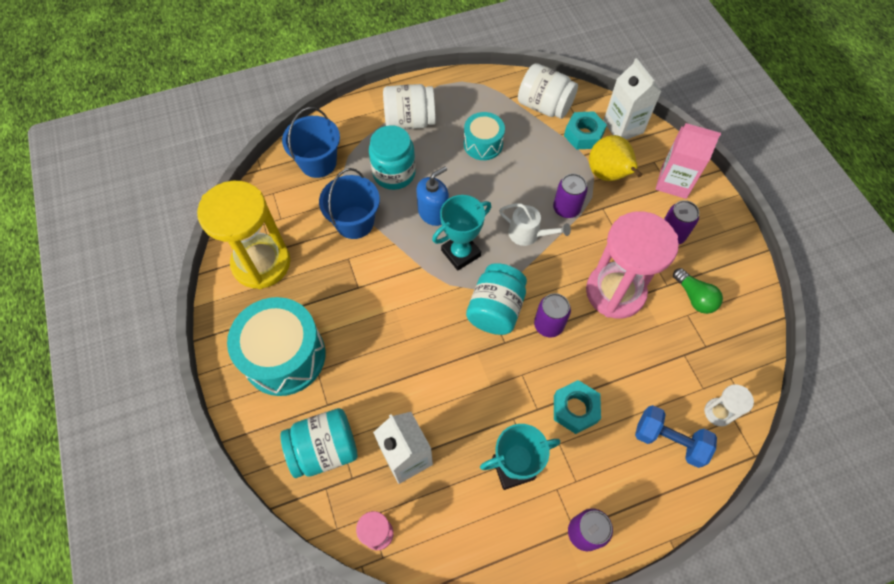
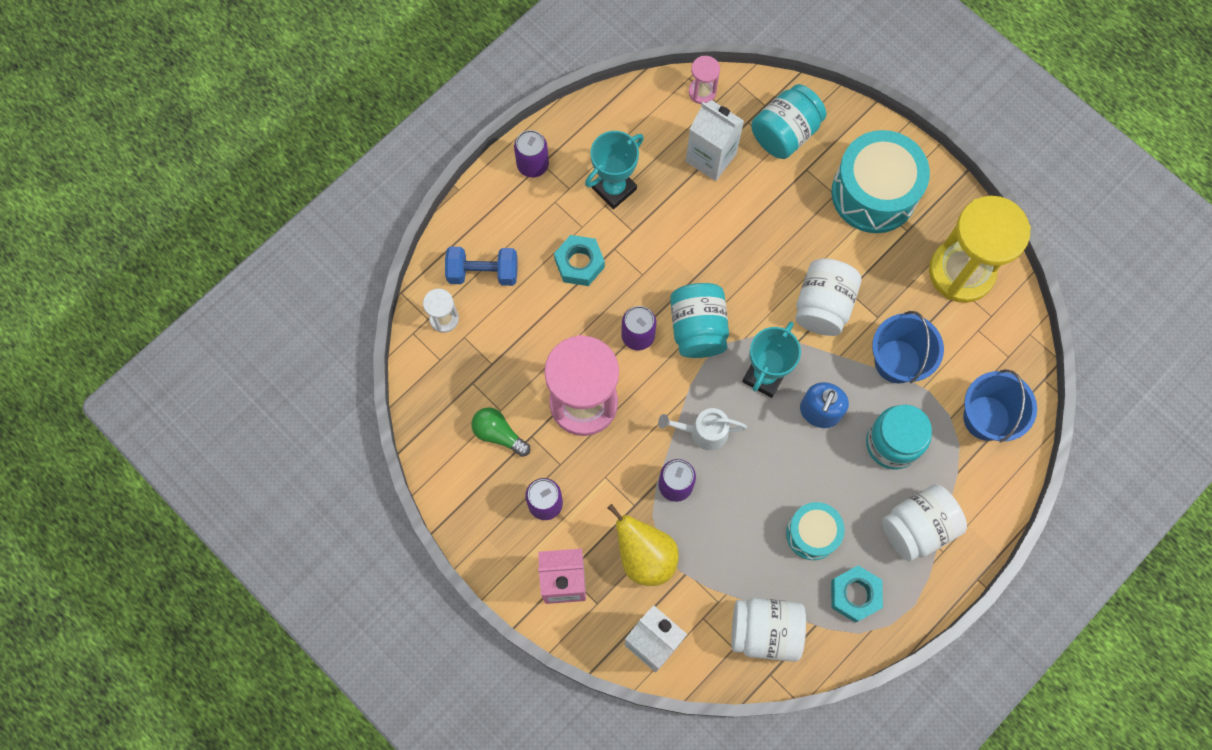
camera: 155 degrees right, 10 degrees up
turquoise nut [564,111,607,150] -> turquoise nut moved to [831,565,883,623]
none -> white jar [795,258,861,336]

